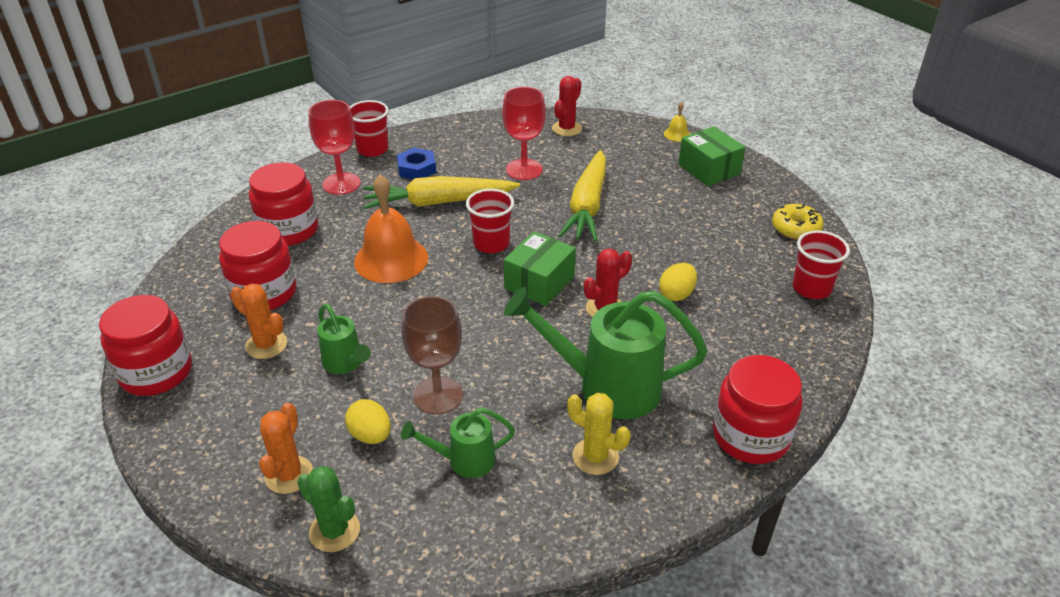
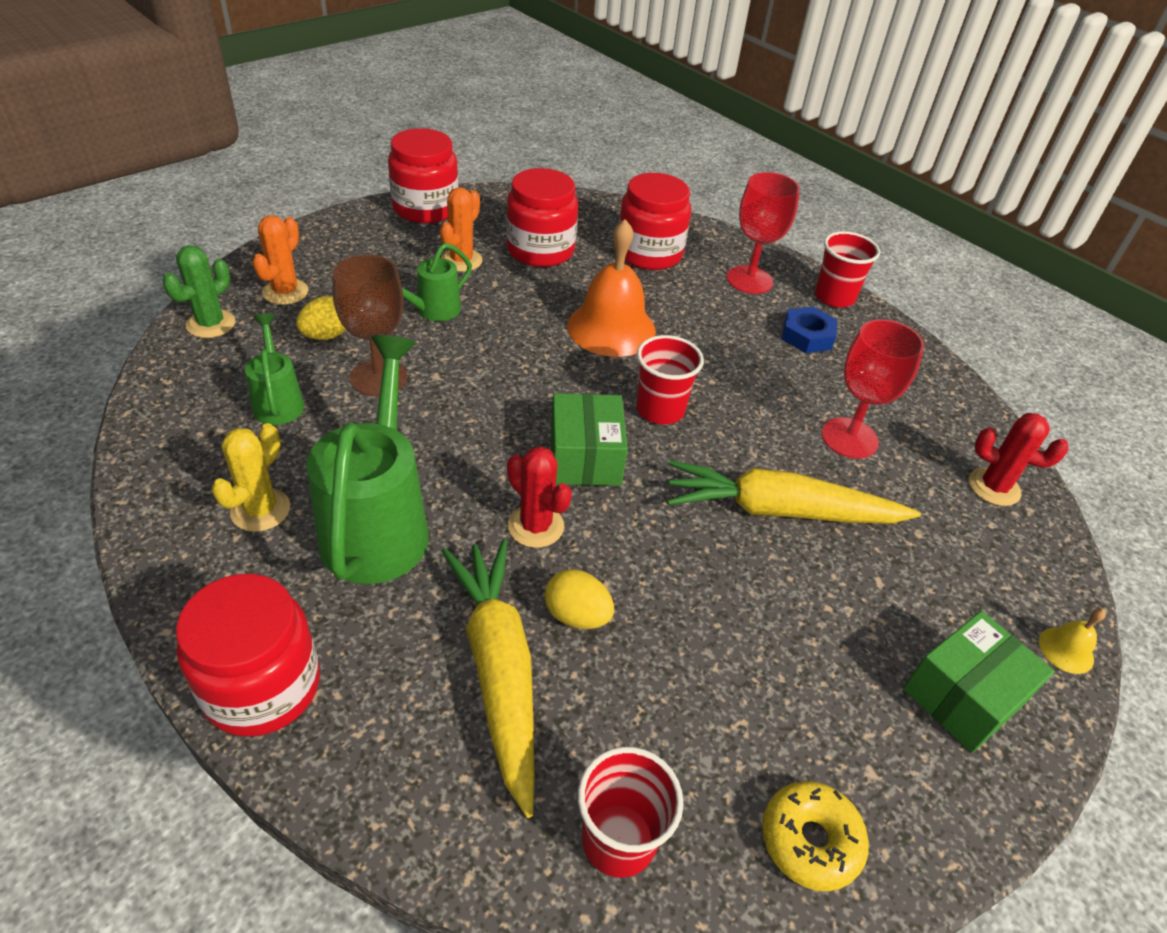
camera: 80 degrees right, 5 degrees up
orange cactus [259,403,313,494] -> orange cactus turned 75 degrees counterclockwise [252,215,308,305]
yellow carrot [363,176,520,209] -> yellow carrot moved to [442,539,535,818]
green box [504,231,576,306] -> green box turned 60 degrees clockwise [551,393,628,486]

